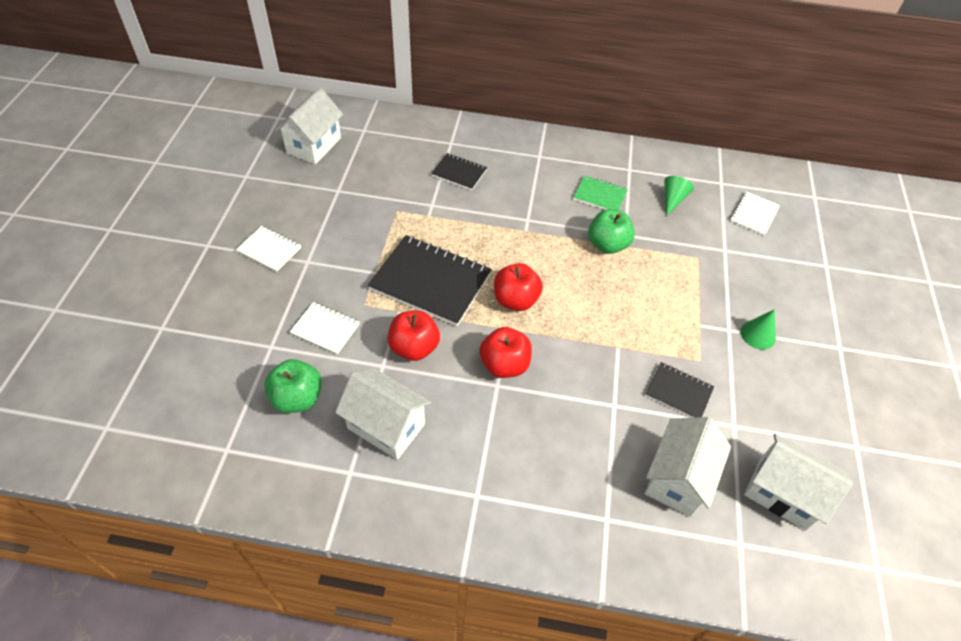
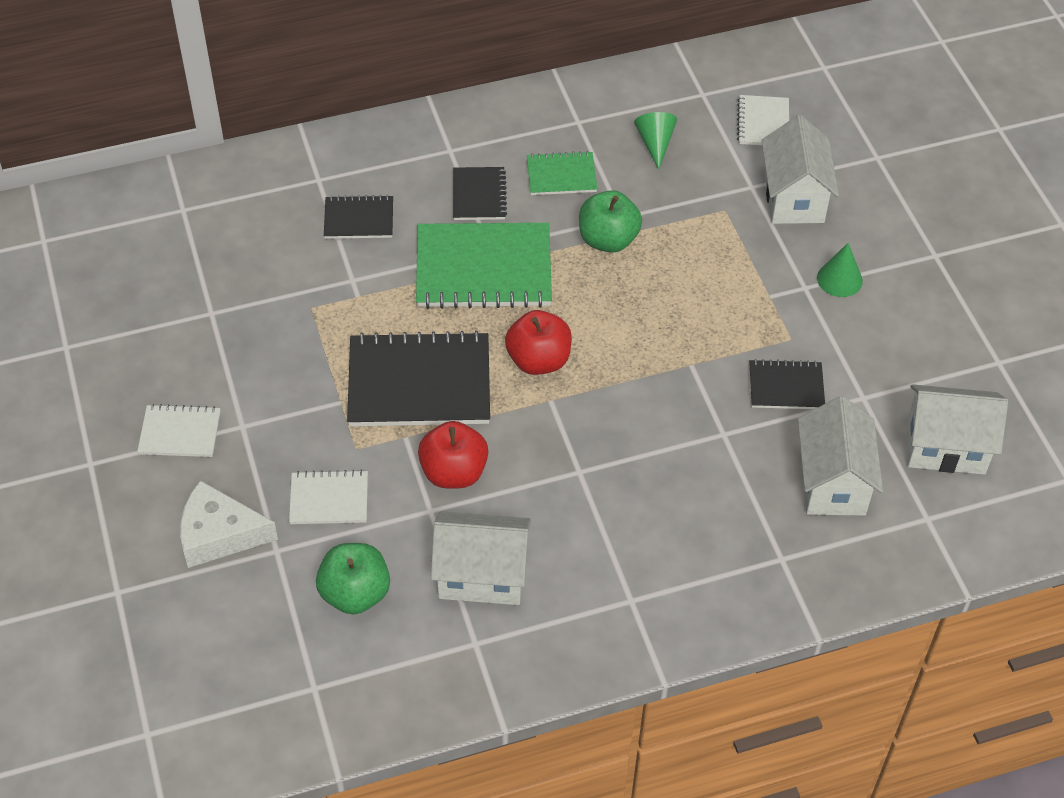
camera: 25 degrees left, 0 degrees up
white house [275,88,343,164] -> white house moved to [762,115,839,224]
red apple [479,327,532,378] -> none
none -> white cheese [180,480,278,568]
none -> green notebook [416,223,552,309]
none -> black notebook [453,167,507,220]

